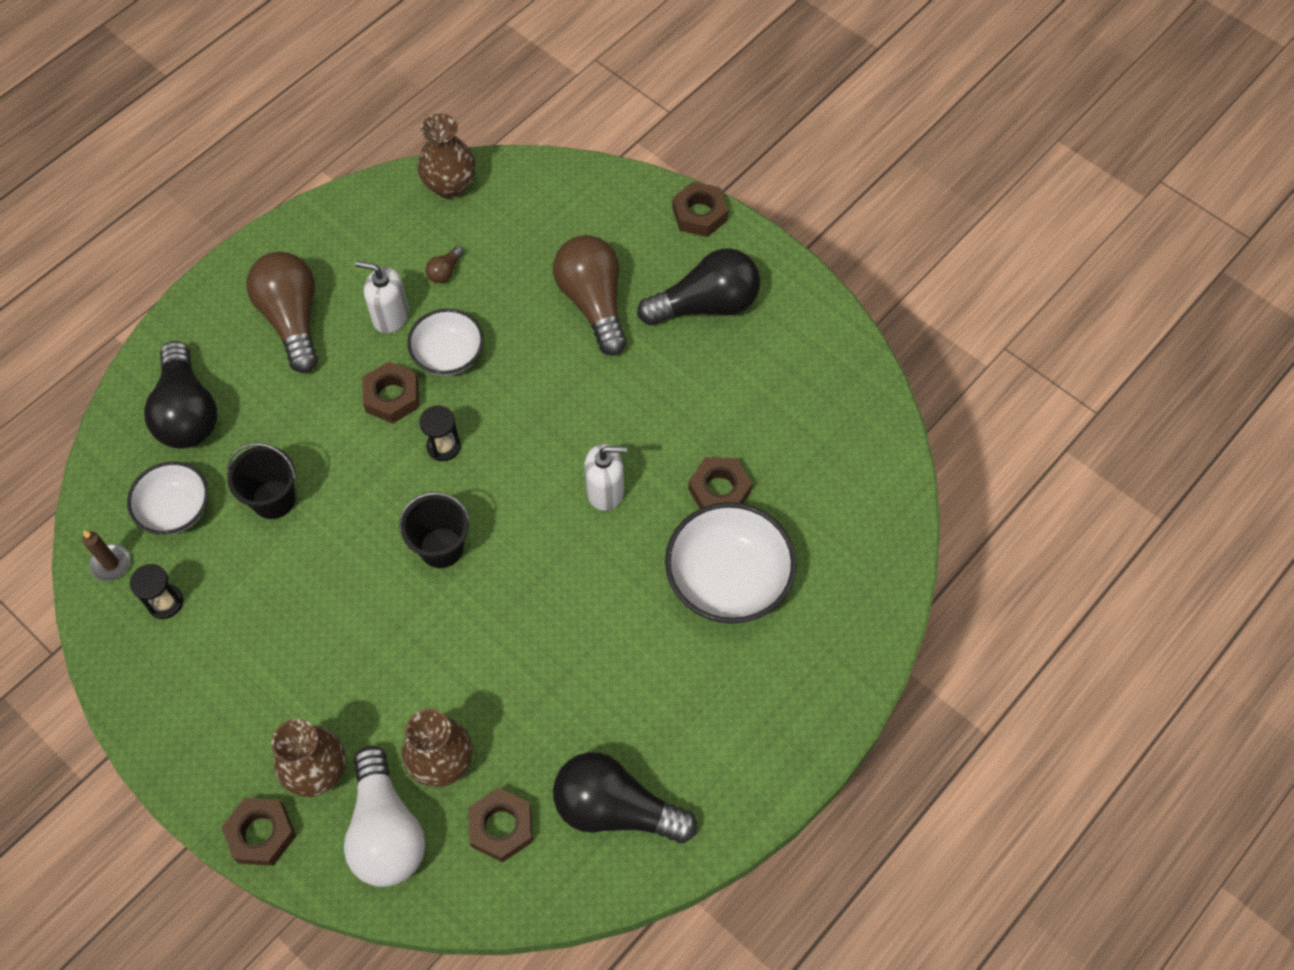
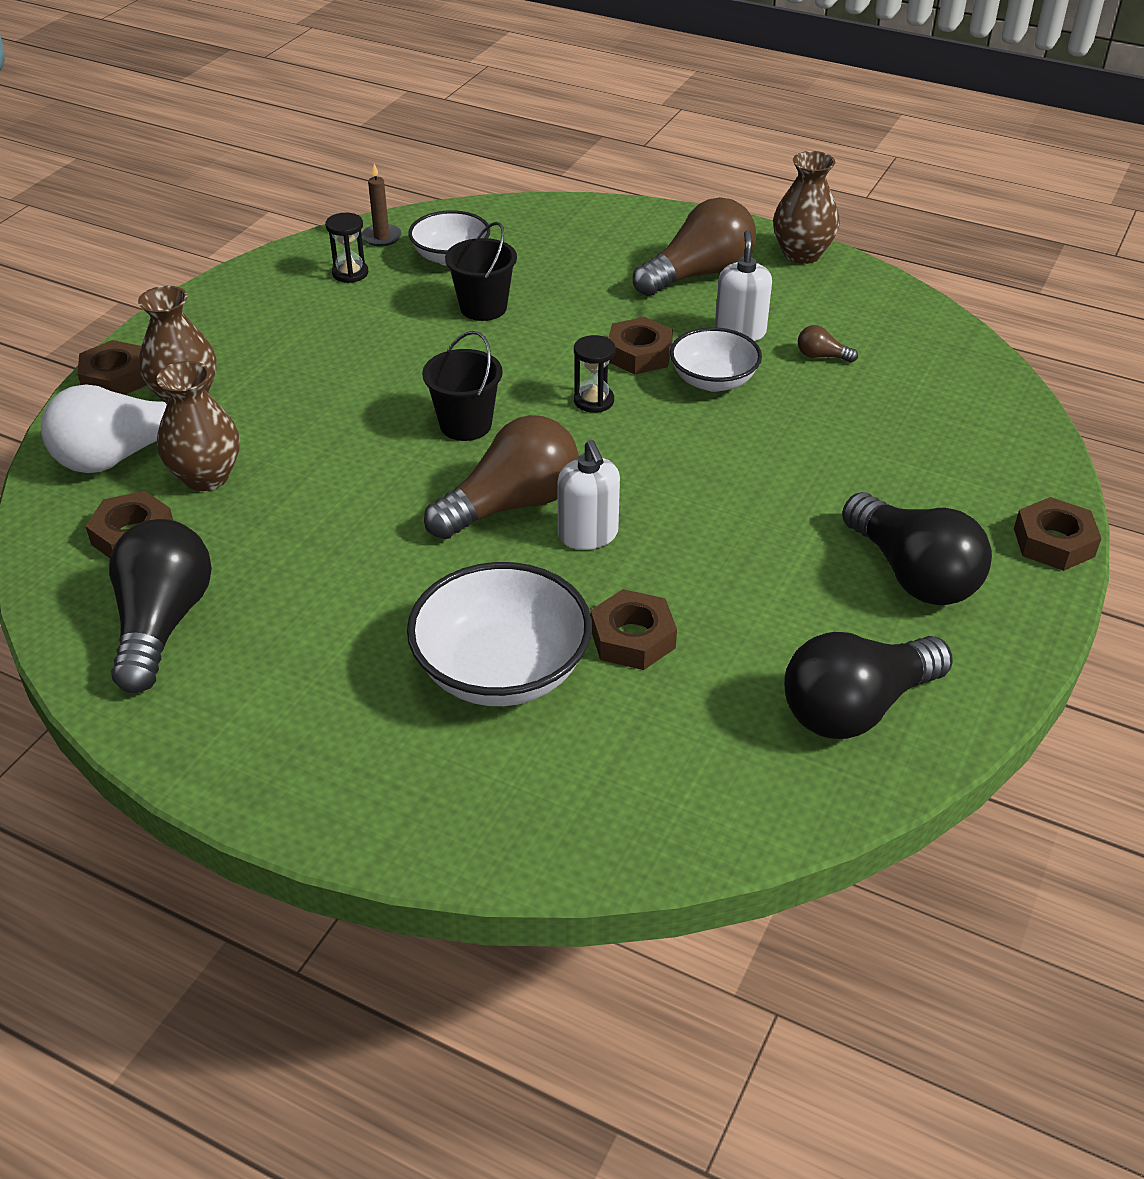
camera: 75 degrees right, 20 degrees down
black light bulb [144,341,217,449] -> black light bulb moved to [784,632,953,739]
brown vase [417,114,476,199] -> brown vase moved to [773,151,840,264]
brown light bulb [553,235,627,356] -> brown light bulb moved to [424,415,579,539]

